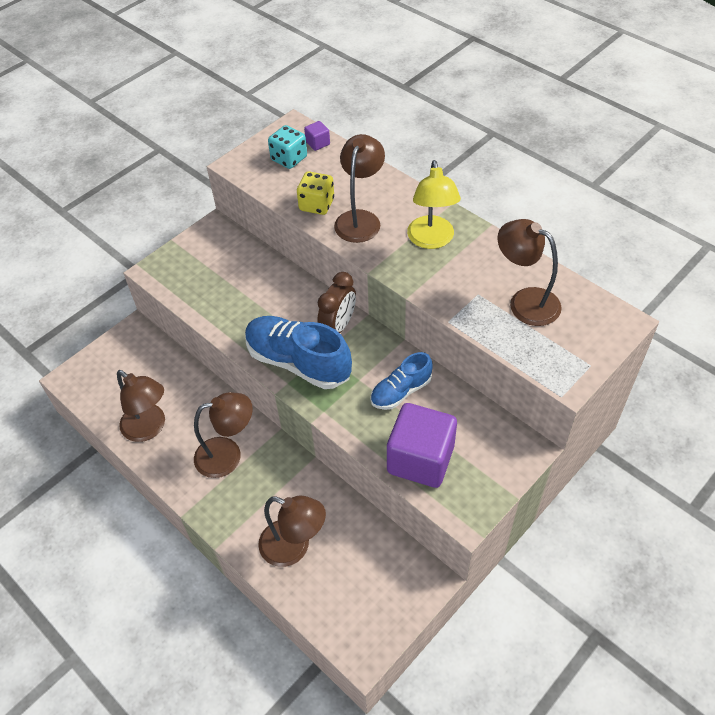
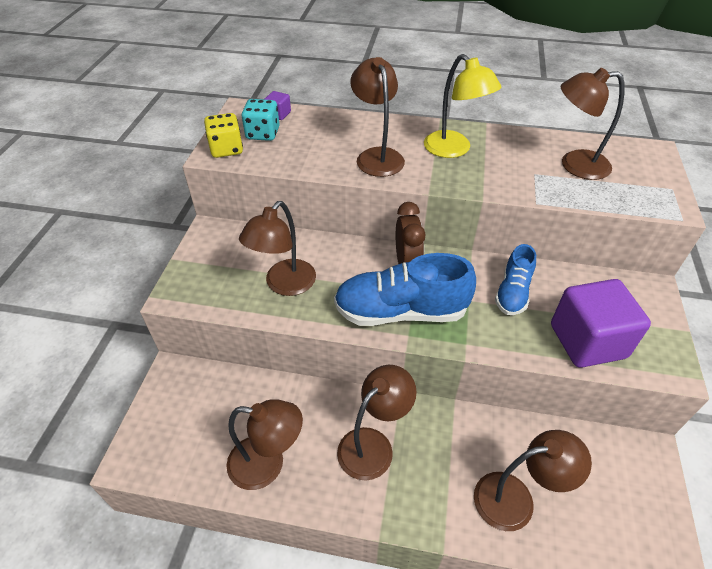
camera: 35 degrees left, 5 degrees down
yellow dice [297,171,334,215] -> yellow dice moved to [204,113,243,158]
none -> brown lamp [239,201,316,296]

